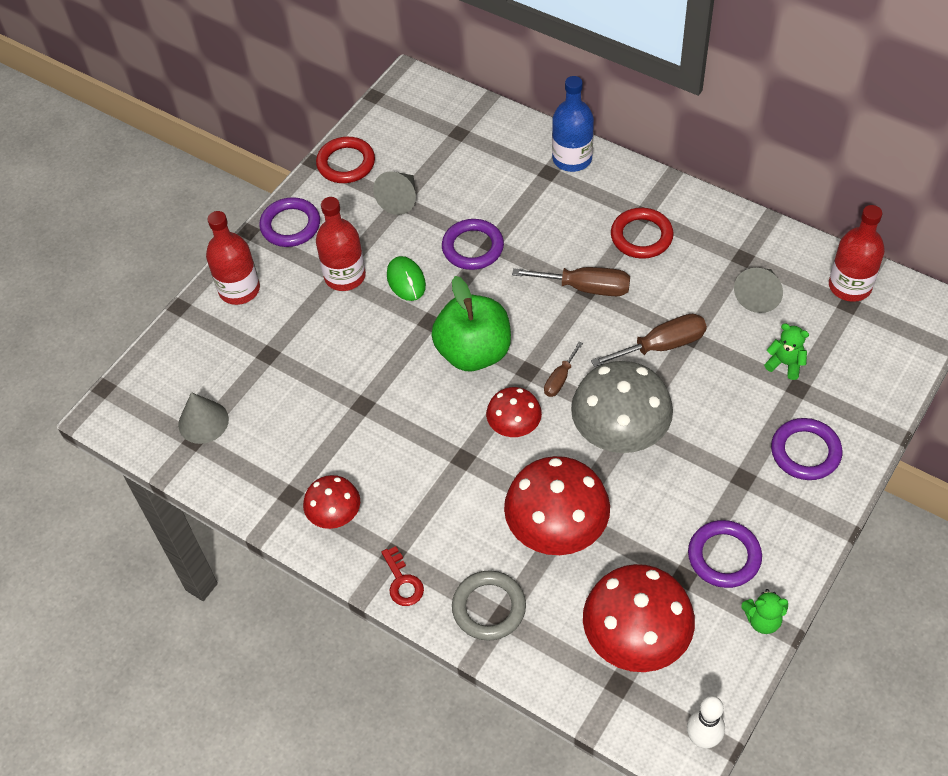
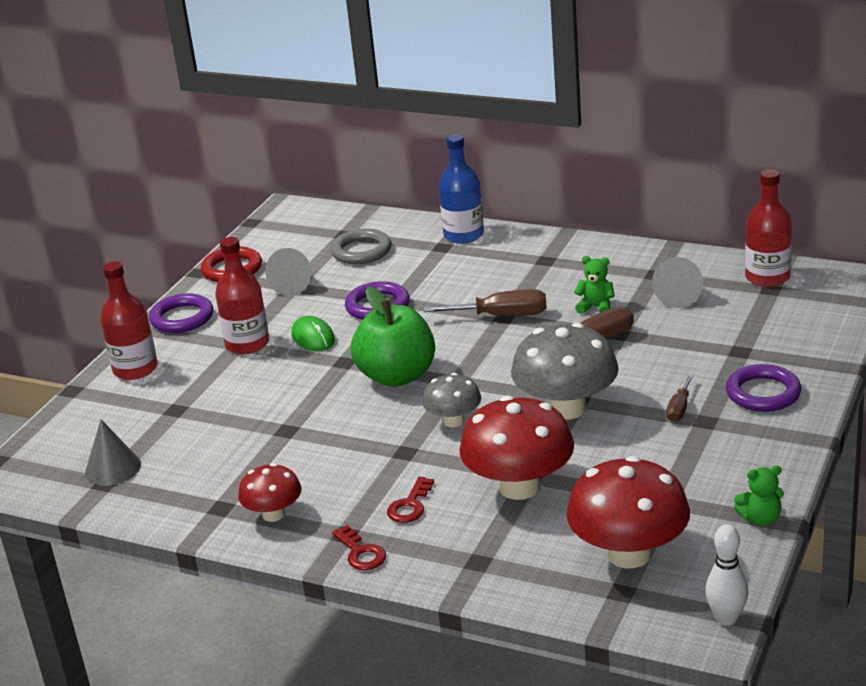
camera: 10 degrees left, 25 degrees down
grey ring [452,571,526,641] -> grey ring moved to [331,229,391,264]
red mushroom [486,387,542,437] -> grey mushroom [422,373,481,427]
brown screwdriver [544,342,583,397] -> brown screwdriver moved to [666,374,694,422]
red ring [611,208,674,259] -> none
purple ring [688,520,762,588] -> none
green teddy bear [764,323,809,380] -> green teddy bear moved to [574,256,615,314]
none -> red key [387,476,434,523]

